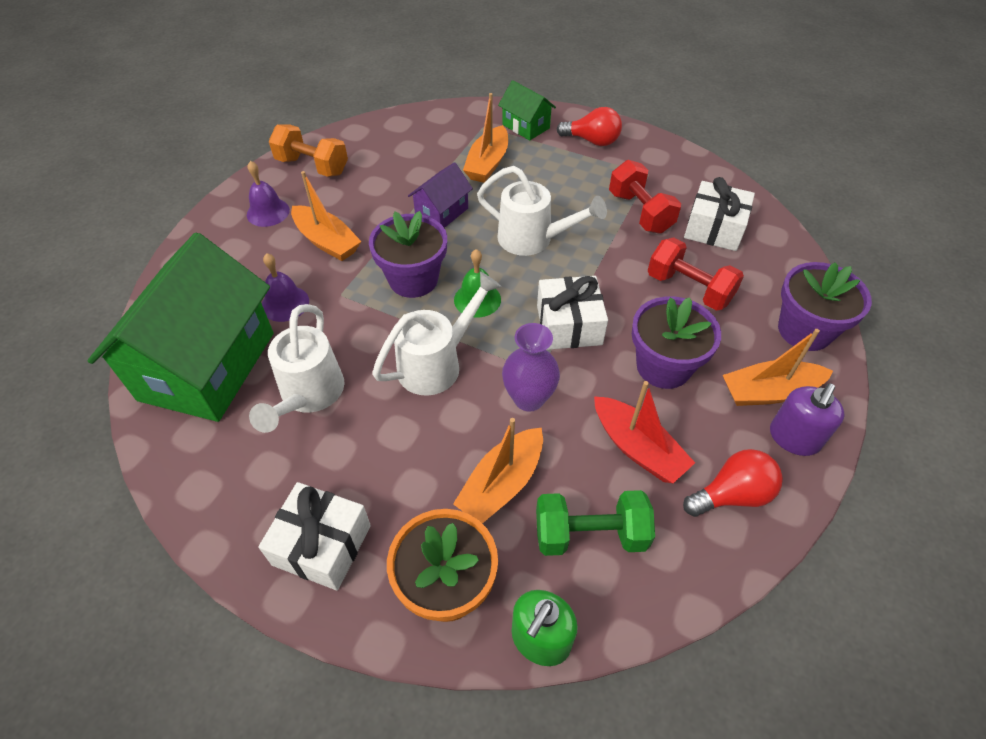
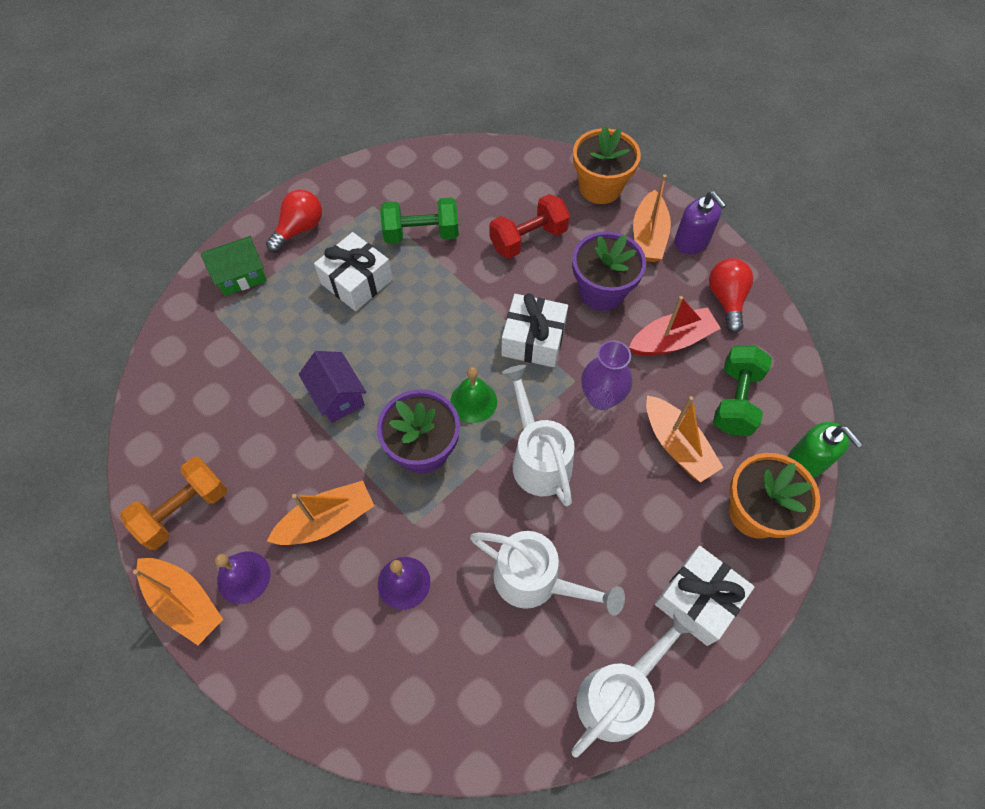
camera: 70 degrees left, 10 degrees up
green house [88,233,274,422] -> none
orange boat [463,93,508,183] -> orange boat moved to [133,558,223,645]
white watering can [477,166,607,256] -> white watering can moved to [572,609,698,758]
red dumbbell [609,160,681,234] -> green dumbbell [380,197,459,244]
white gift [684,177,755,251] -> white gift moved to [314,232,393,311]
purple flower pot [778,262,872,351] -> orange flower pot [573,126,641,204]

